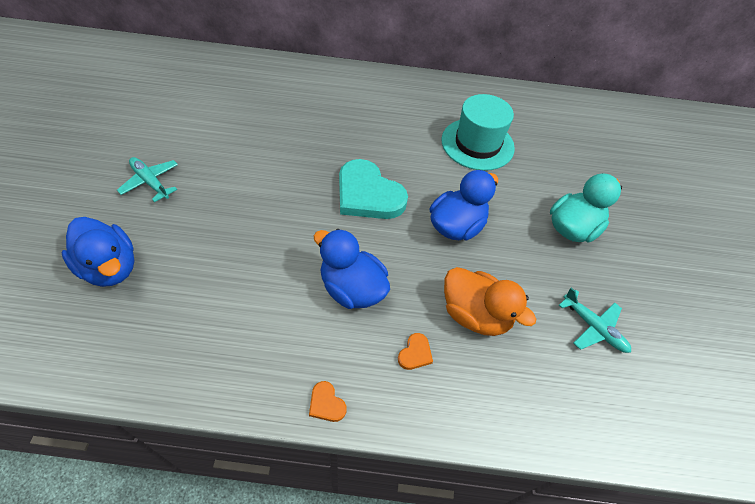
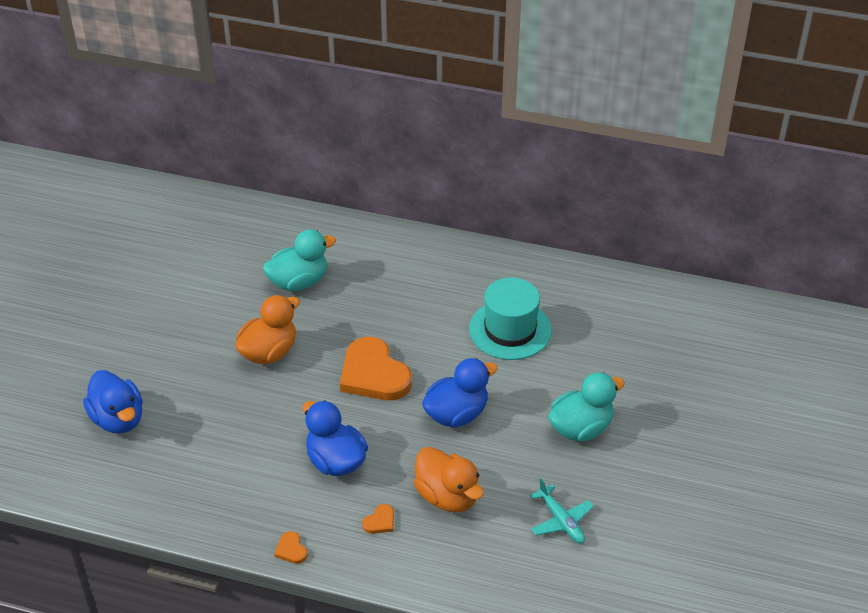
camera: 15 degrees right, 10 degrees down
turquoise plane [117,157,178,202] -> none
turquoise heart [339,159,408,219] -> orange heart [340,337,412,400]
none -> orange duck [235,295,300,364]
none -> turquoise duck [263,230,336,291]

